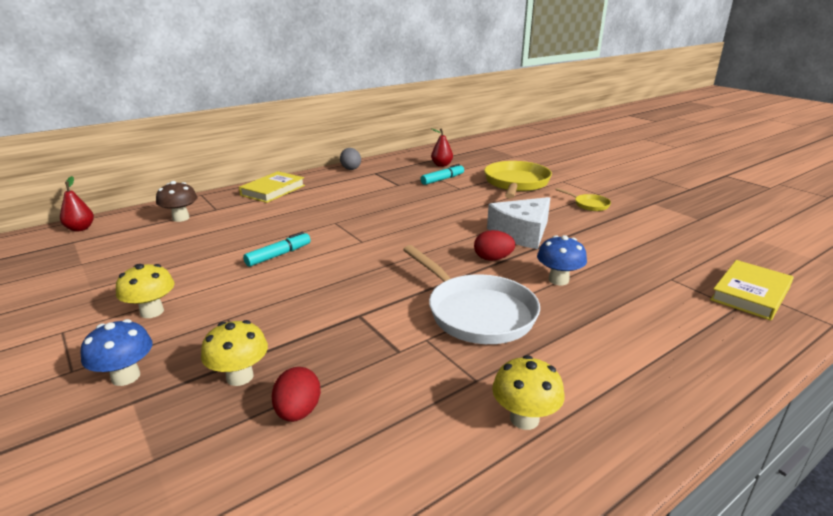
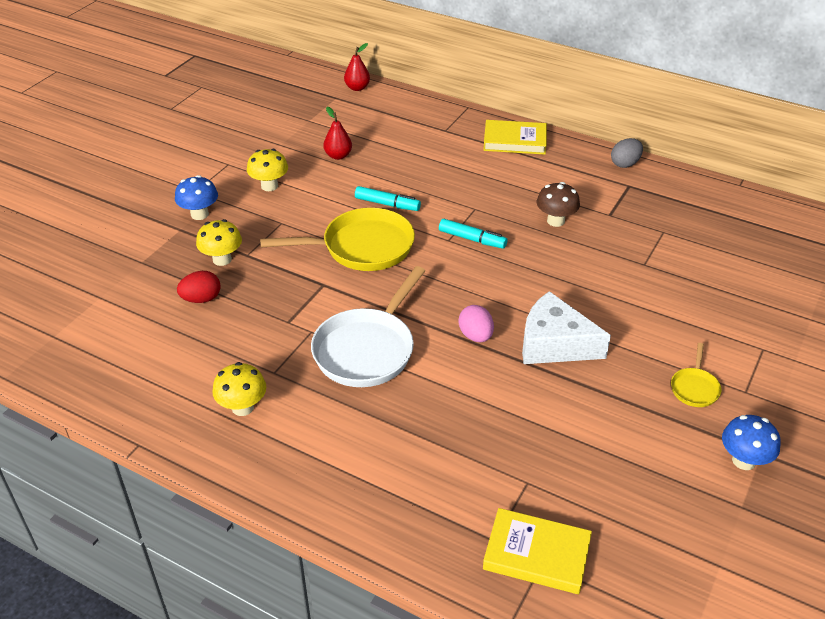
camera: 65 degrees right, 15 degrees up
brown mushroom [156,181,197,222] -> brown mushroom moved to [537,182,580,227]
turquoise marker [420,164,464,185] -> turquoise marker moved to [439,219,507,249]
red pear [431,128,453,167] -> red pear moved to [323,107,352,160]
red egg [474,230,515,261] -> pink egg [459,305,494,342]
yellow pan [484,161,552,199] -> yellow pan moved to [260,208,415,271]
blue mushroom [537,235,587,285] -> blue mushroom moved to [722,415,781,470]

